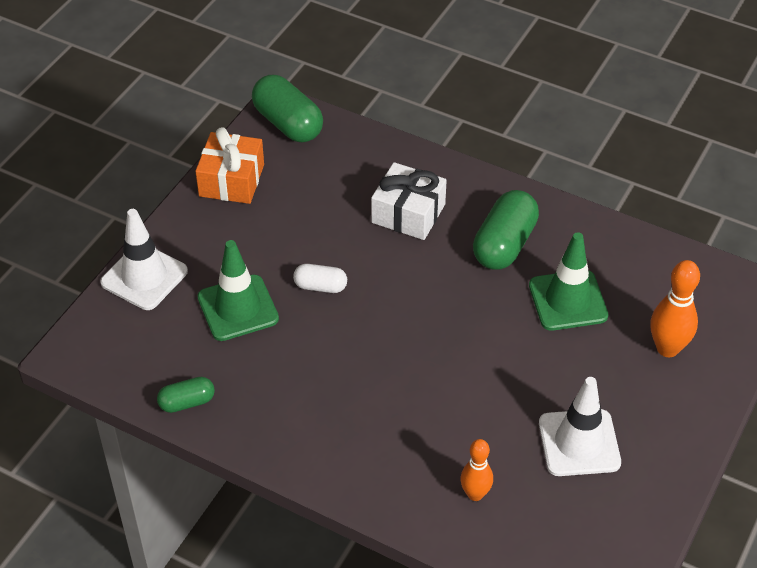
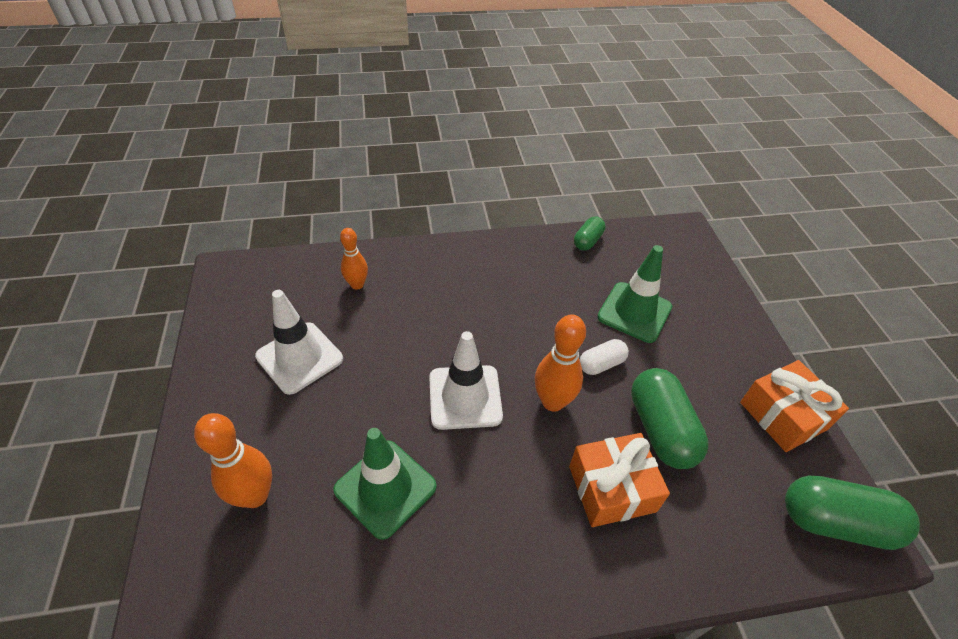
camera: 140 degrees right, 0 degrees up
white traffic cone [100,209,188,310] -> white traffic cone moved to [429,331,503,430]
white gift [371,162,447,240] -> orange gift [569,433,670,527]
green capsule [473,190,539,270] -> green capsule moved to [631,368,709,469]
none -> orange bowling pin [535,314,586,412]

